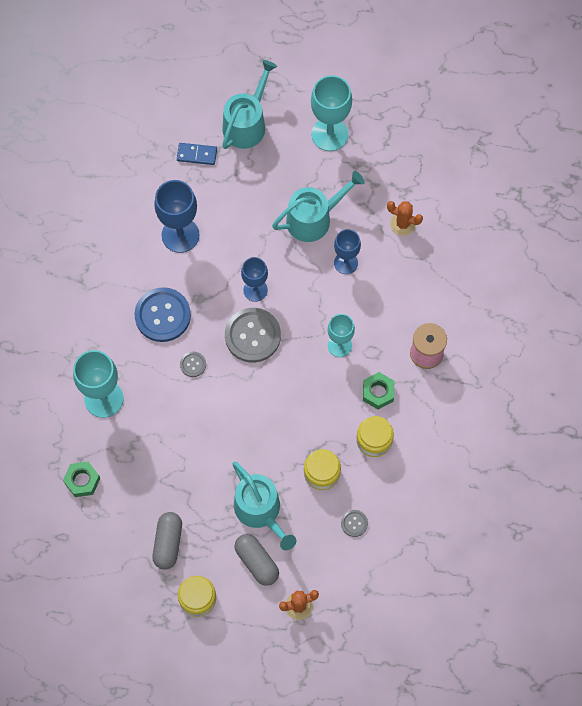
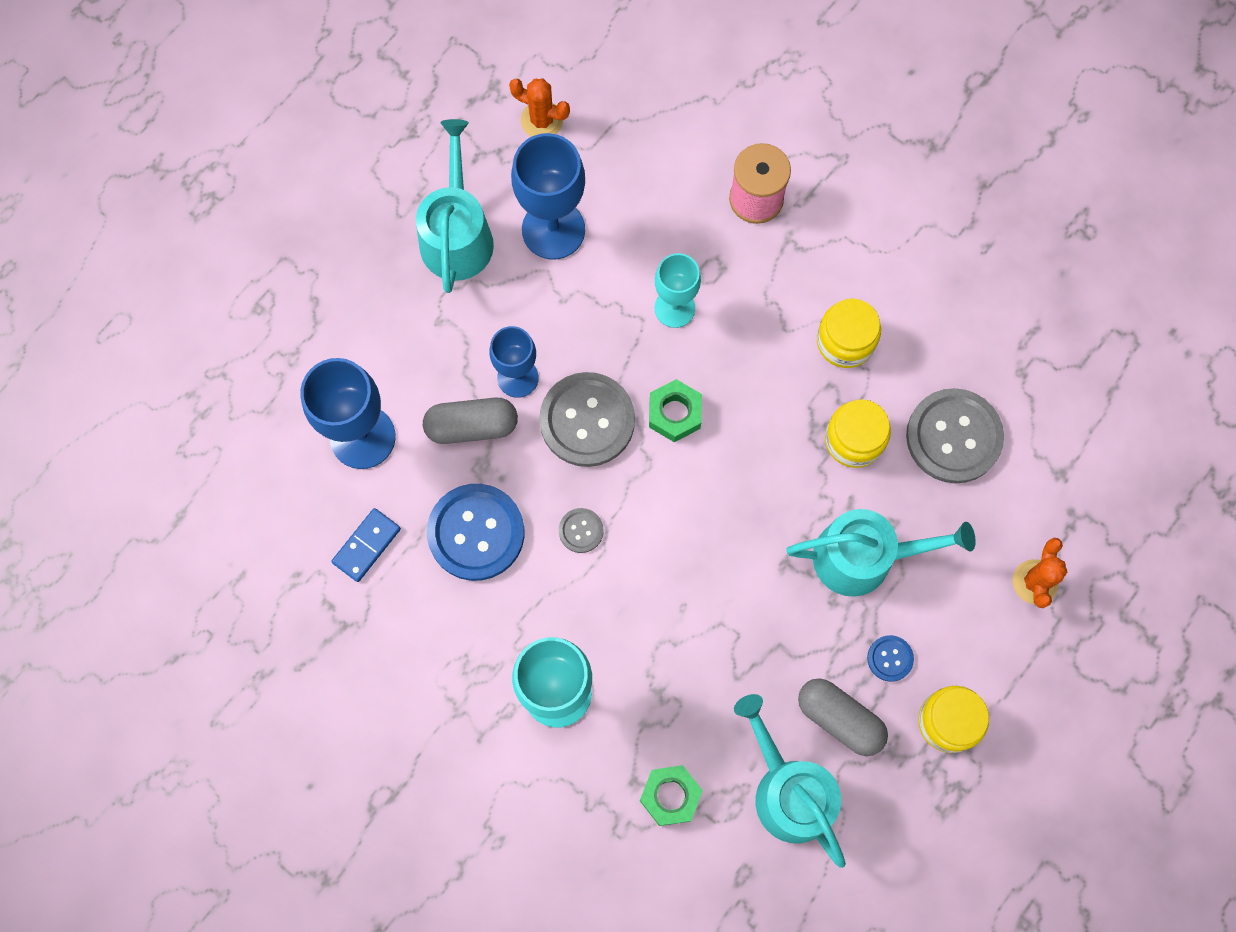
camera: 60 degrees left, 5 degrees up
blue domino [177,143,217,165] -> blue domino moved to [331,508,401,582]
turquoise watering can [222,60,277,149] -> turquoise watering can moved to [734,694,846,868]
grey capsule [234,534,279,586] -> grey capsule moved to [423,398,518,444]
turquoise goblet [311,75,352,151] -> none
blue goblet [334,229,361,274] -> blue goblet [511,133,585,260], size x1.58
grey button [341,510,368,537] -> grey button [906,388,1004,483], size x2.16
green nut [363,372,394,409] -> green nut moved to [649,379,702,442]
orange cactus [387,201,423,236] -> orange cactus turned 60 degrees clockwise [509,79,570,137]
none -> blue button [867,635,914,682]

